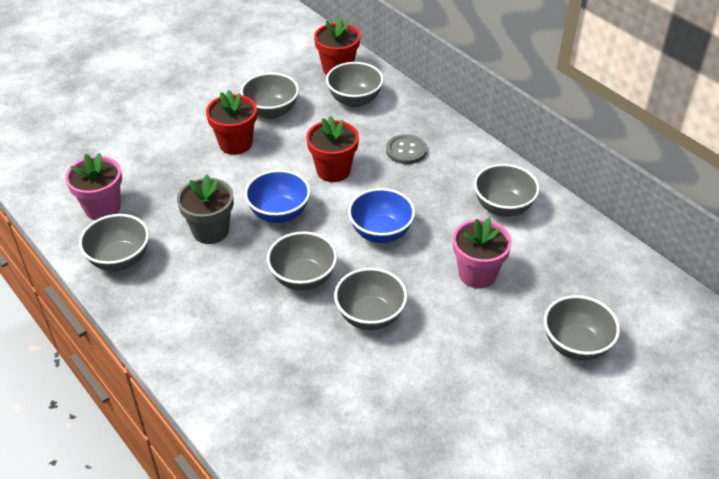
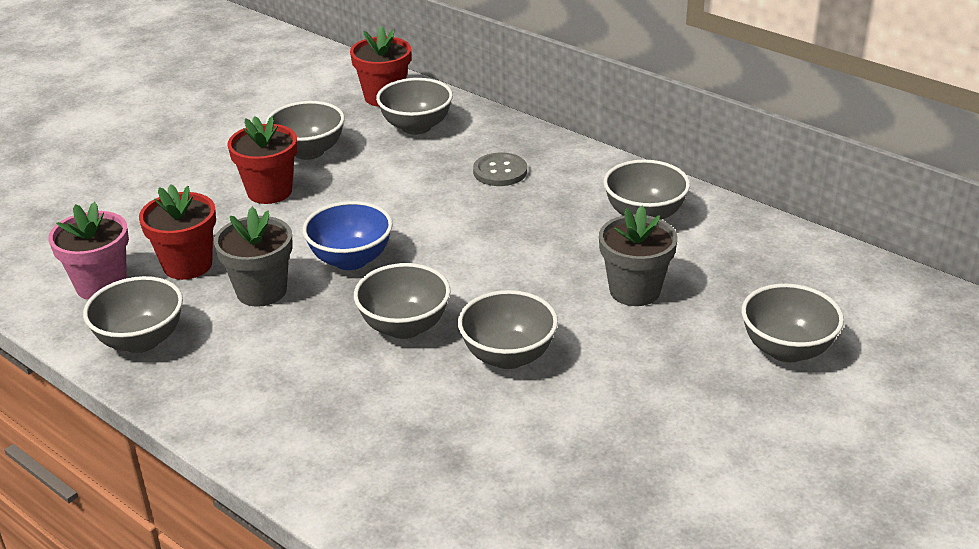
camera: 10 degrees left, 10 degrees down
red flower pot [306,116,359,182] -> red flower pot moved to [139,184,216,280]
blue bowl [348,188,415,243] -> none
pink flower pot [453,218,512,288] -> grey flower pot [599,206,677,306]

